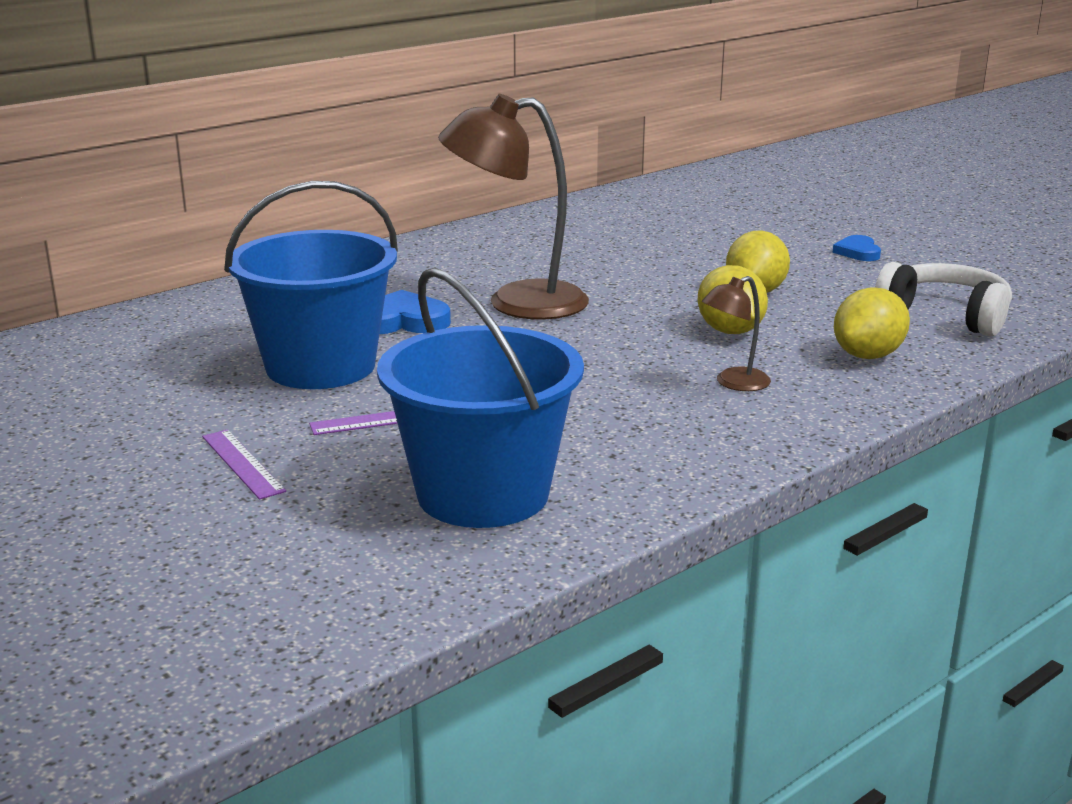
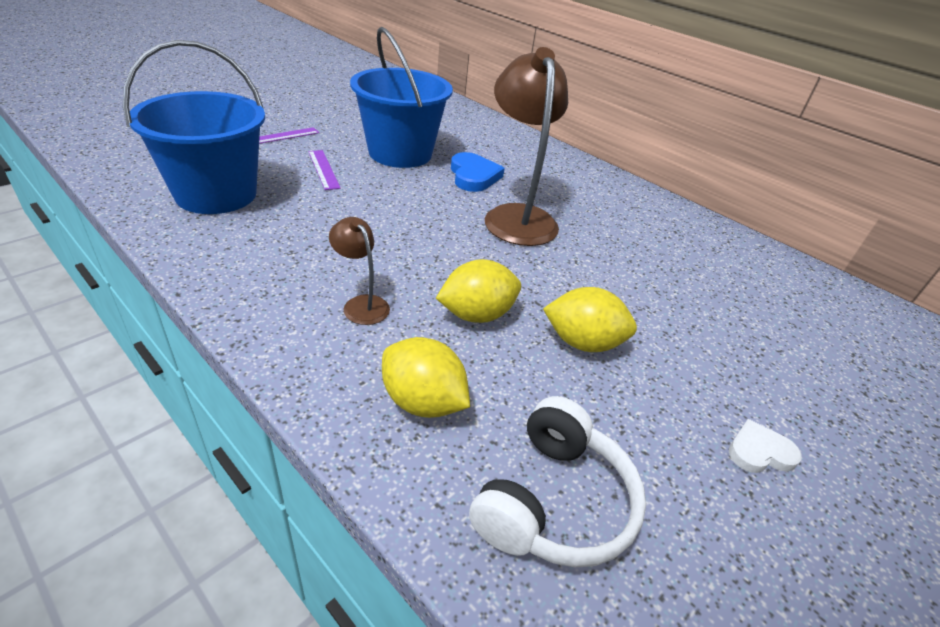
camera: 80 degrees right, 15 degrees up
blue heart [832,235,881,261] -> white heart [729,419,802,473]

